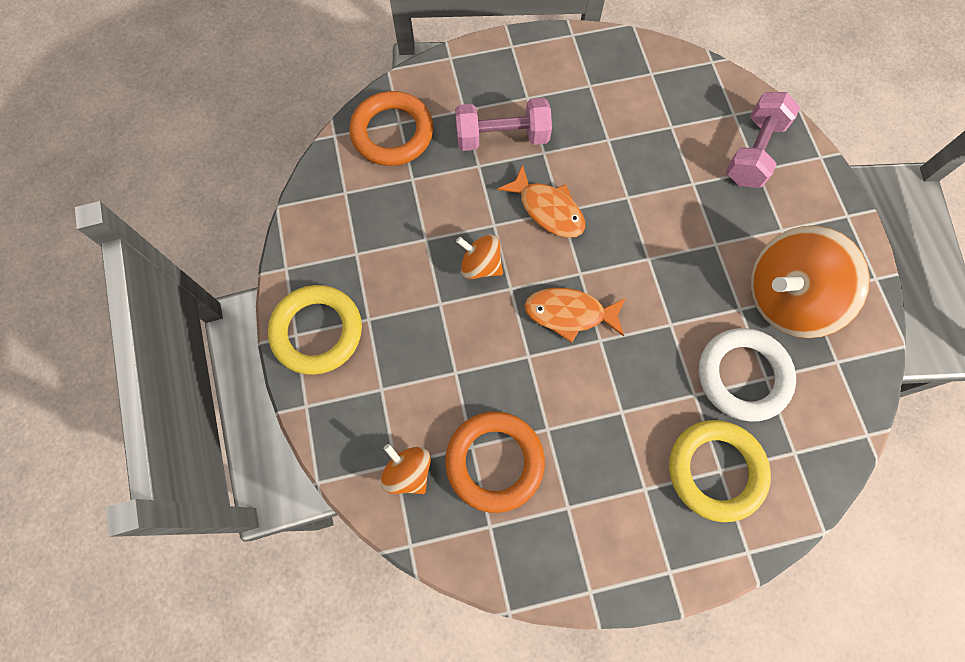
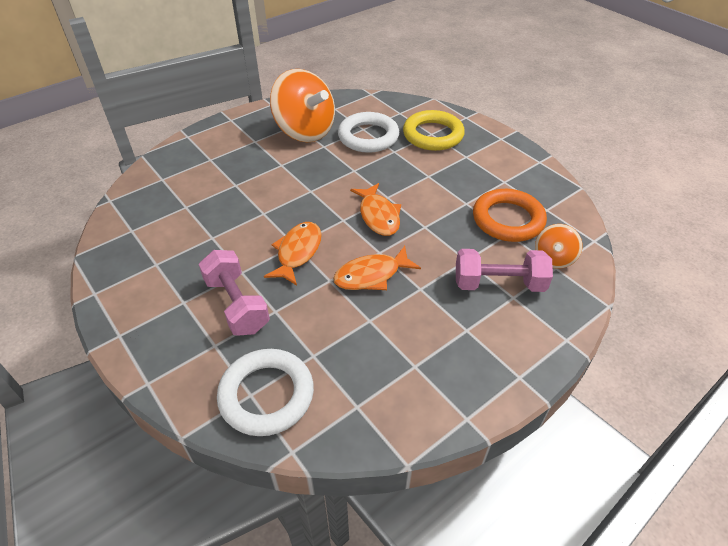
camera: 115 degrees left, 25 degrees down
yellow ring [268,285,362,375] -> none
orange ring [349,91,433,166] -> white ring [217,349,314,436]
orange spinning top [456,235,503,279] -> orange fish [333,246,421,290]
pink dumbbell [726,92,800,188] -> pink dumbbell moved to [456,249,553,292]

